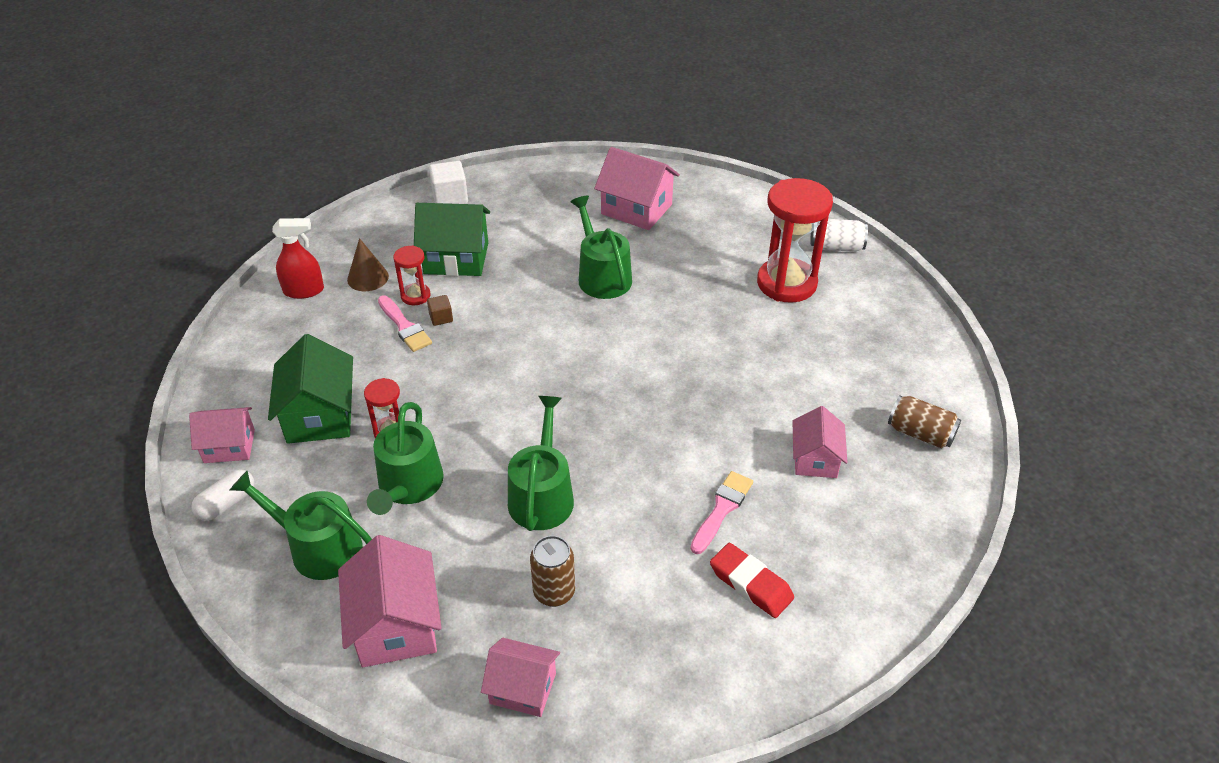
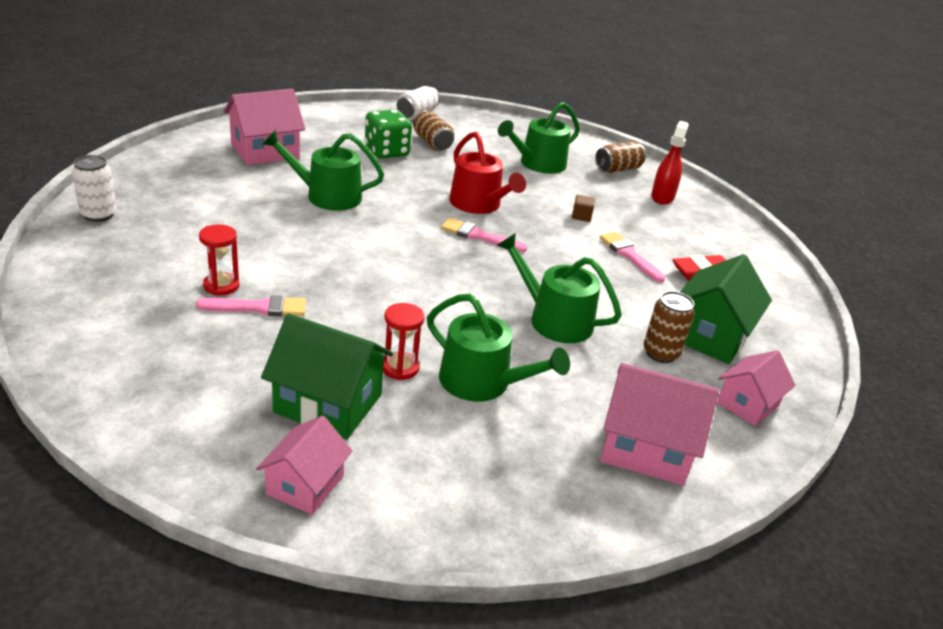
camera: 65 degrees left, 10 degrees down
white capsule [191,469,255,521] -> none
green watering can [230,471,372,580] -> green watering can moved to [498,102,580,174]
red spray bottle [272,218,324,299] -> red spray bottle moved to [651,121,689,205]
brown cone [347,238,389,291] -> none
green house [414,203,490,276] -> green house moved to [680,254,772,364]
brown cube [427,295,453,326] -> brown cube moved to [572,195,595,222]
white cube [429,161,468,204] -> white can [72,155,117,222]
red hourglass [757,178,833,303] -> brown can [413,110,454,151]
pink house [793,406,847,478] -> none
none -> green dice [365,109,412,159]
none -> pink brush [441,218,527,252]
none -> red watering can [449,132,526,214]

